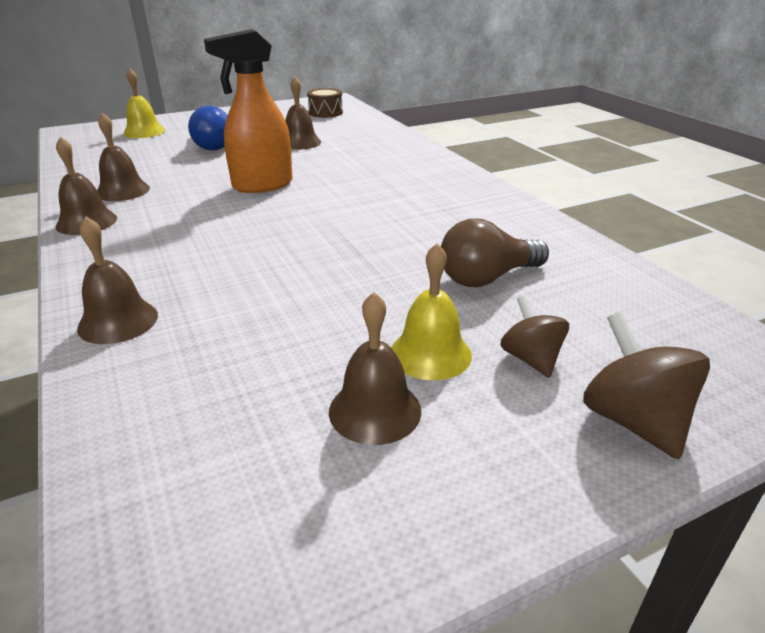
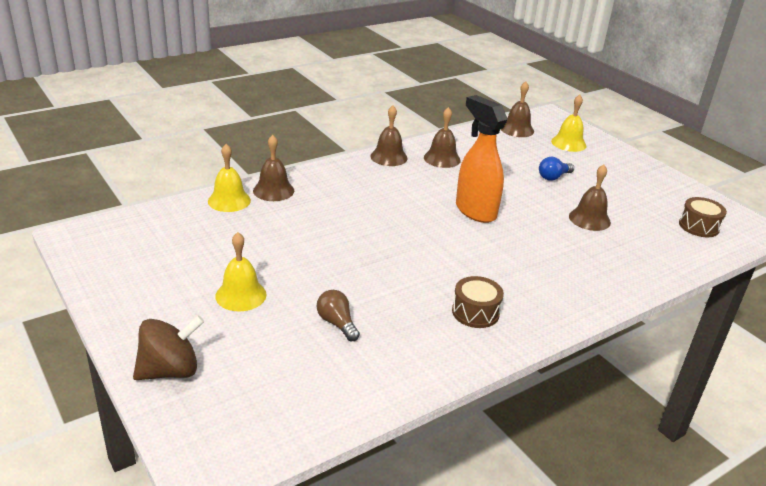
camera: 80 degrees right, 0 degrees up
blue light bulb [188,106,228,150] -> blue light bulb [539,157,574,181], size x0.64
brown bell [329,292,421,445] -> brown bell moved to [501,81,534,137]
brown light bulb [441,219,549,287] -> brown light bulb [317,290,360,341], size x0.64
brown spinning top [500,296,569,378] -> none
none -> yellow bell [208,144,251,212]
none -> brown drum [452,276,504,328]

